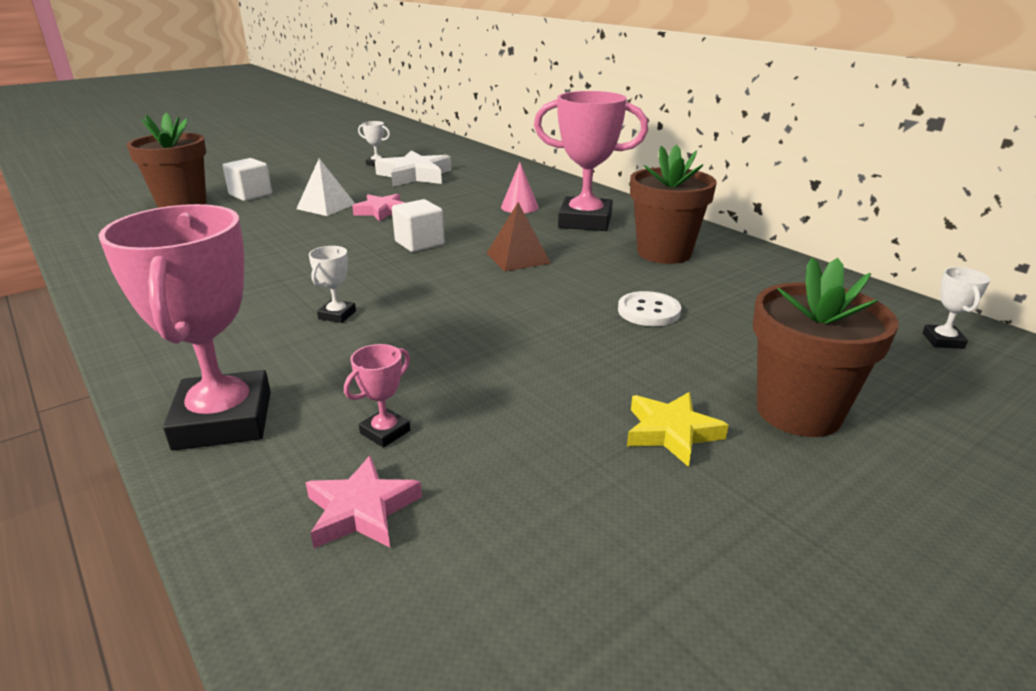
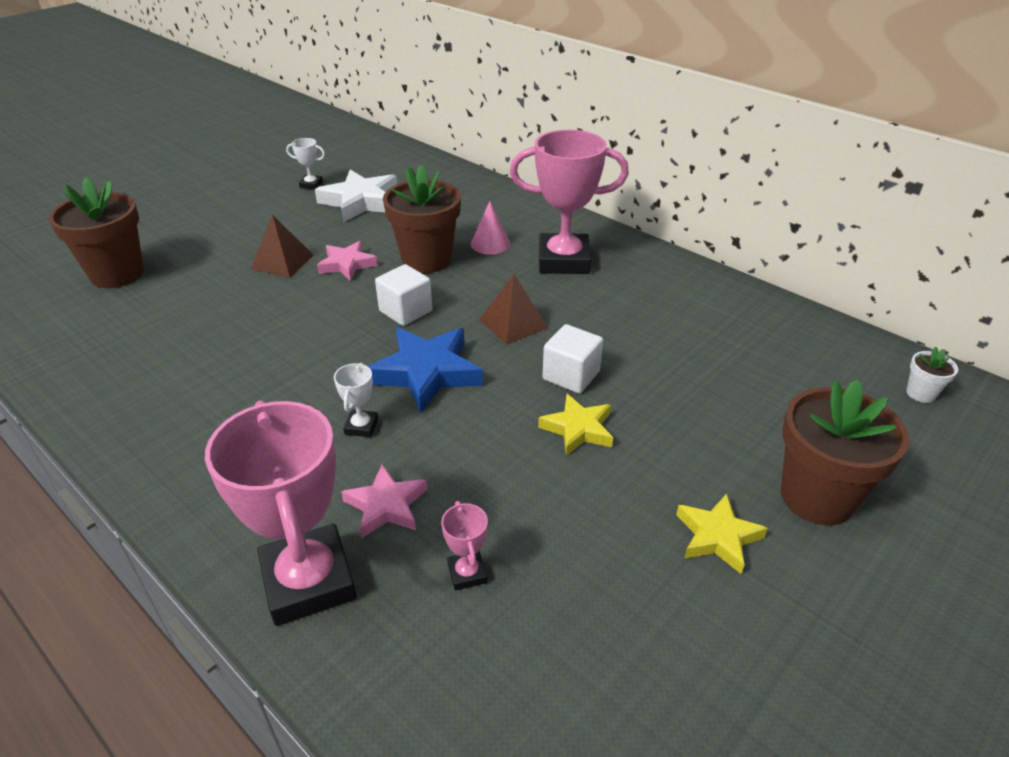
camera: 10 degrees left, 10 degrees up
white cube [223,158,272,201] -> white cube moved to [542,324,603,394]
white pyramid [296,158,355,216] -> brown pyramid [251,215,313,278]
pink star [305,455,422,548] -> pink star moved to [341,464,427,538]
pink trophy [344,344,410,448] -> pink trophy turned 45 degrees counterclockwise [441,501,488,590]
white button [618,291,681,326] -> none
brown flower pot [630,145,717,264] -> brown flower pot moved to [383,164,461,273]
white trophy [923,267,990,349] -> white flower pot [906,347,958,403]
none -> blue star [368,327,483,413]
none -> yellow star [538,394,613,456]

